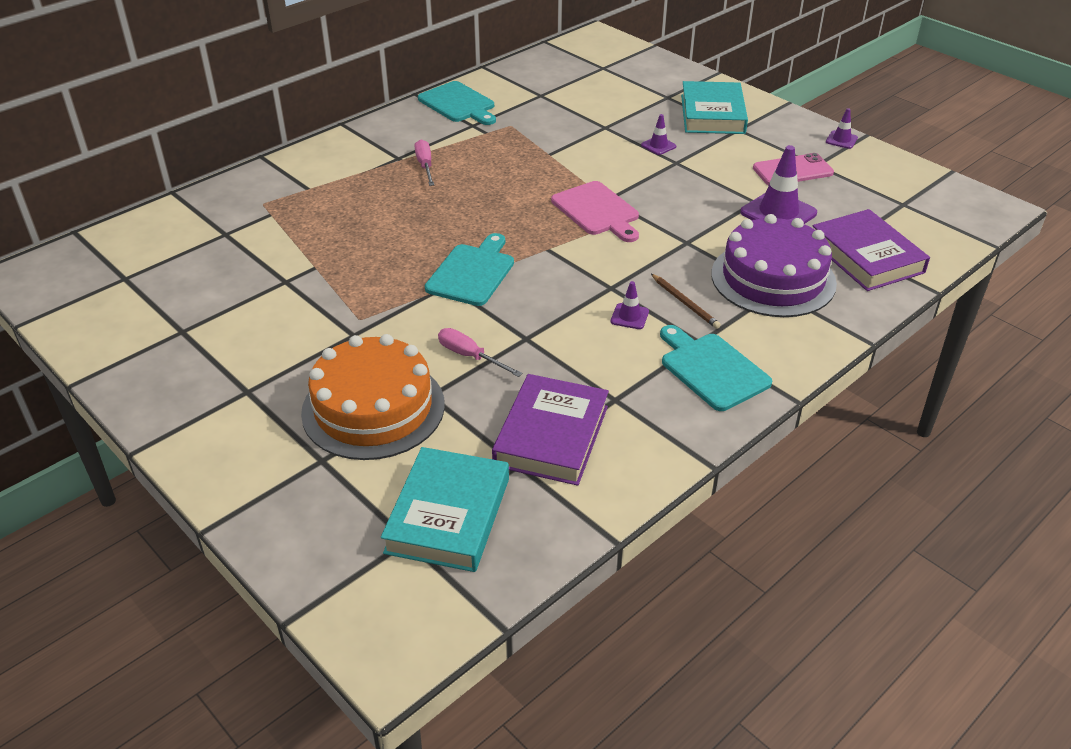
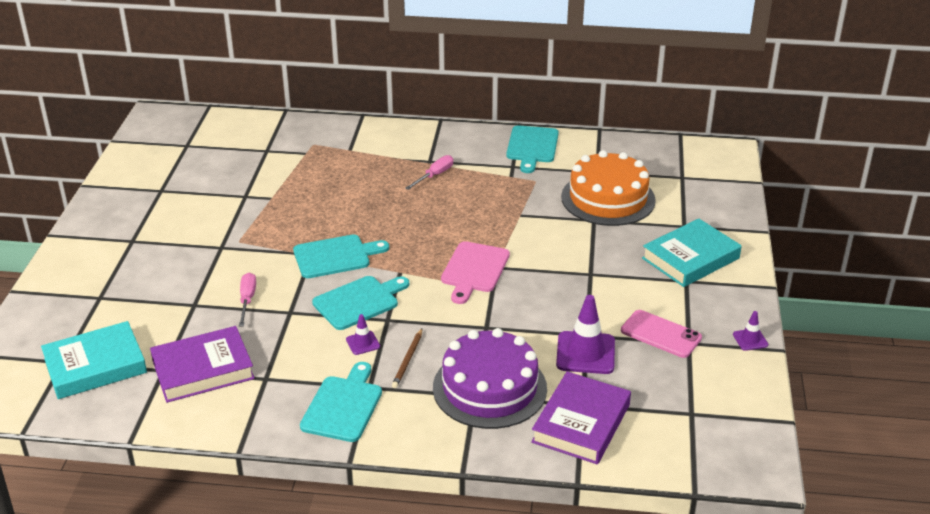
camera: 50 degrees right, 5 degrees down
orange cake [301,334,445,460] -> orange cake moved to [561,150,656,226]
purple traffic cone [641,114,676,155] -> none
none -> turquoise cutting board [312,276,409,330]

